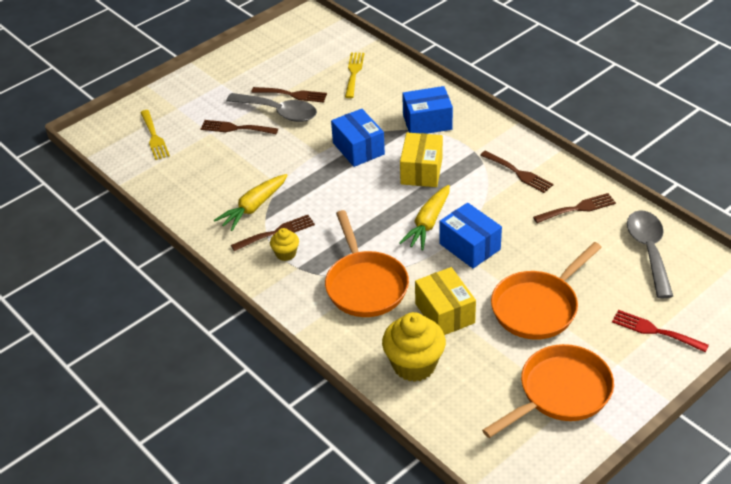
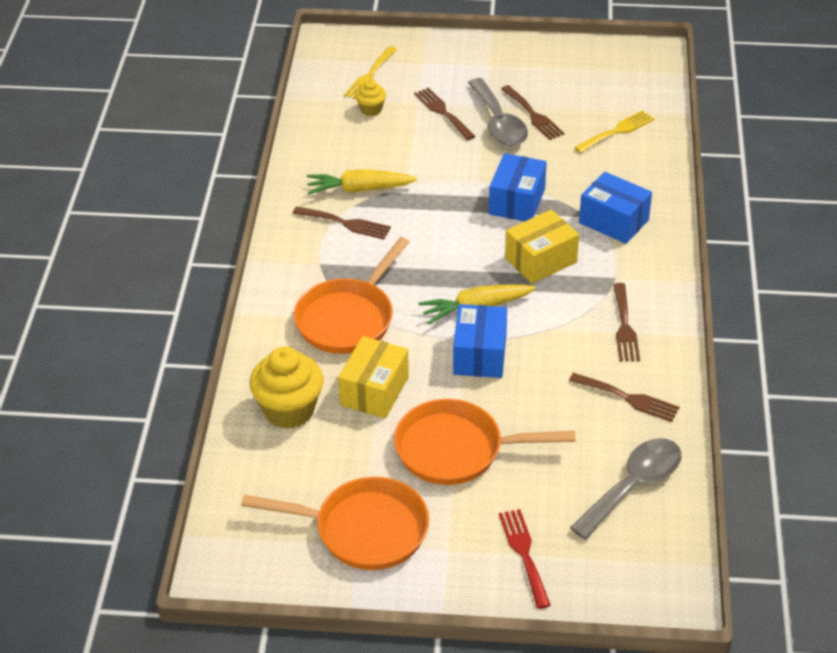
camera: 45 degrees right, 0 degrees up
yellow cupcake [270,228,299,261] -> yellow cupcake moved to [355,79,386,116]

